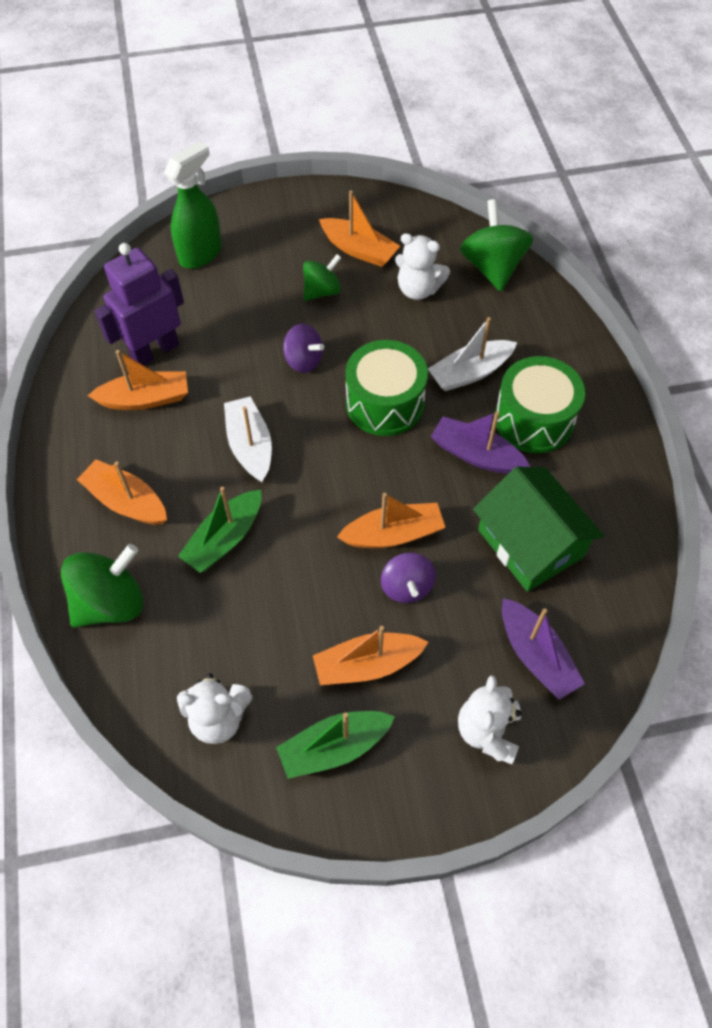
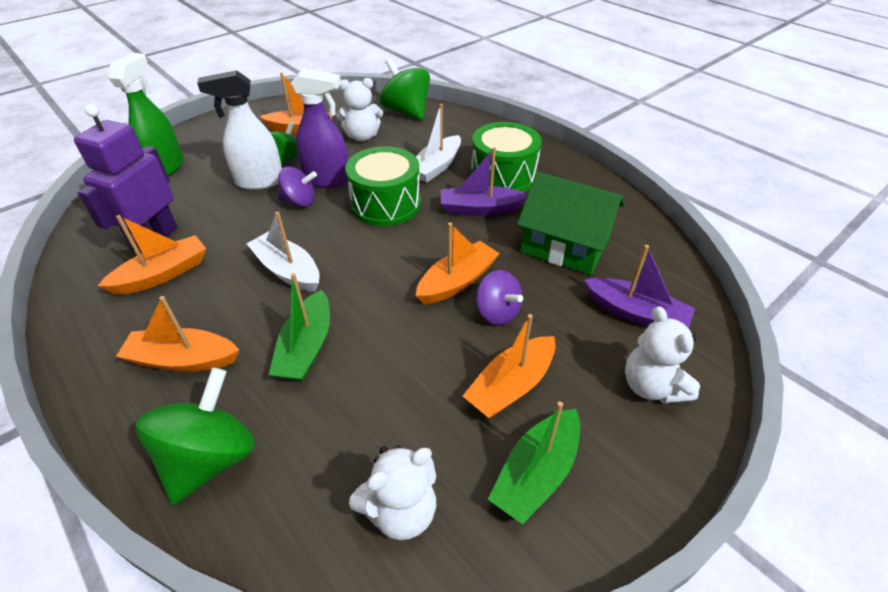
camera: 30 degrees left, 15 degrees down
none -> white spray bottle [197,70,282,190]
none -> purple spray bottle [290,68,348,188]

